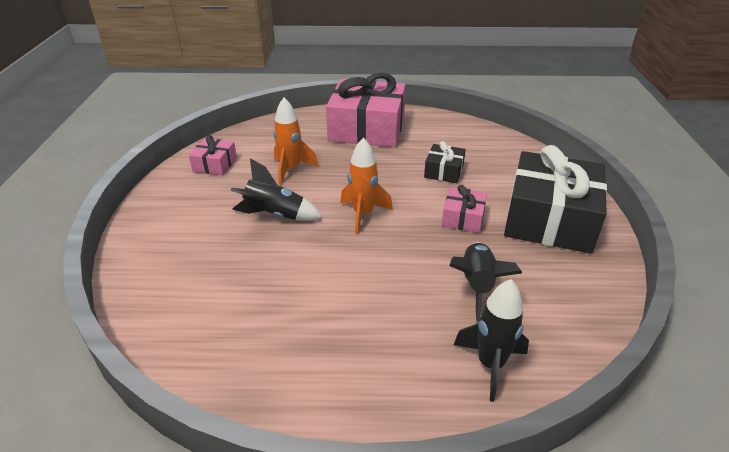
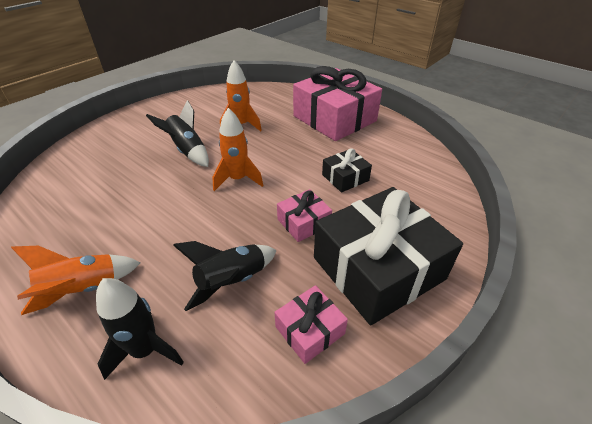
camera: 40 degrees right, 5 degrees up
pink gift [189,135,237,176] -> pink gift moved to [274,285,348,364]
none -> orange rocket [11,246,141,315]

